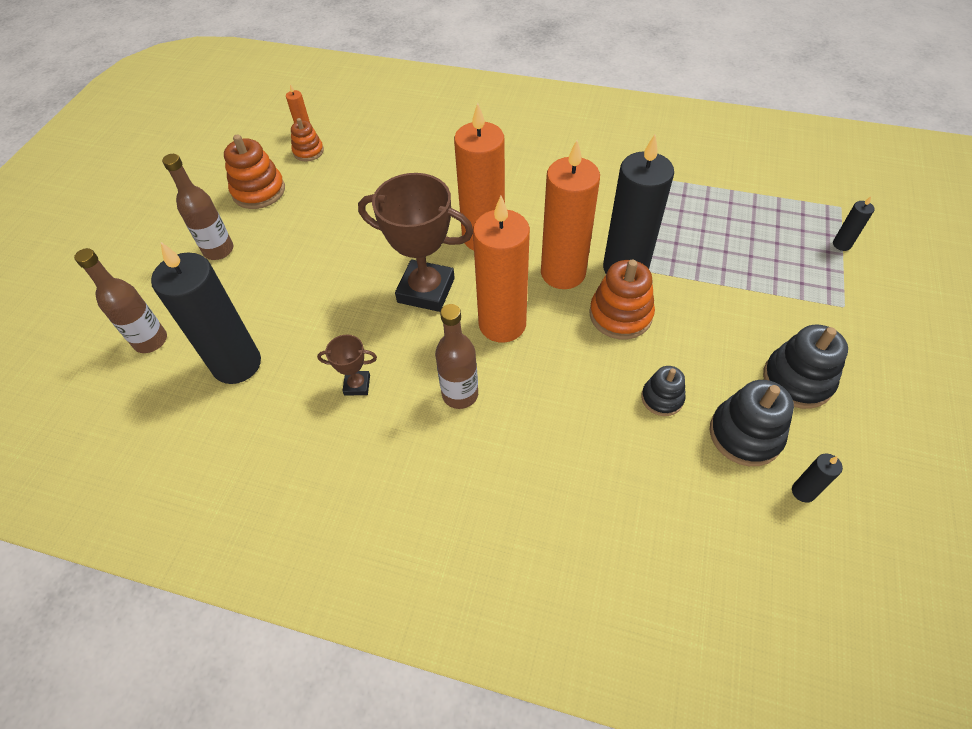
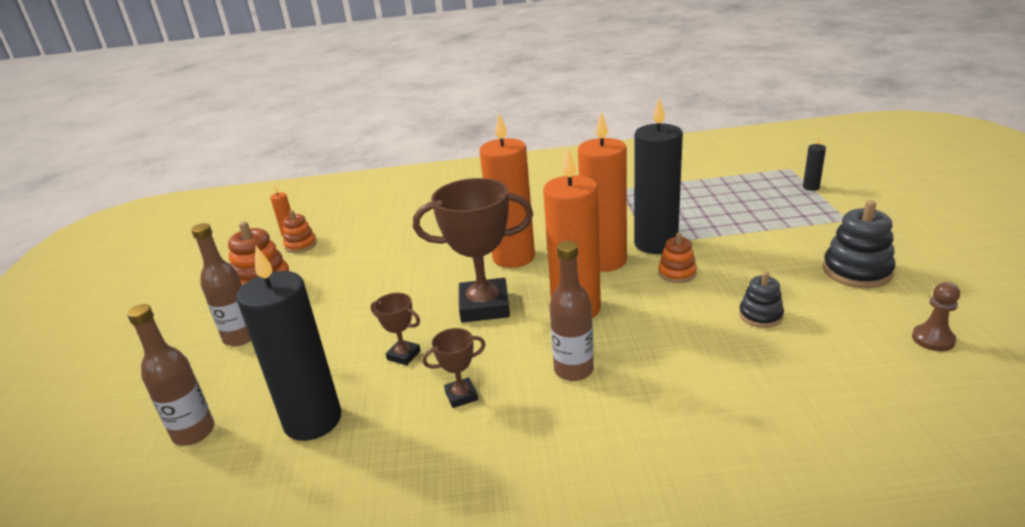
camera: 20 degrees left, 25 degrees down
orange stacking toy [589,259,655,339] -> orange stacking toy [658,233,697,283], size x0.61
black stacking toy [710,380,794,466] -> none
black candle [792,454,843,502] -> brown pawn [912,282,960,351]
none -> brown trophy [371,293,421,366]

